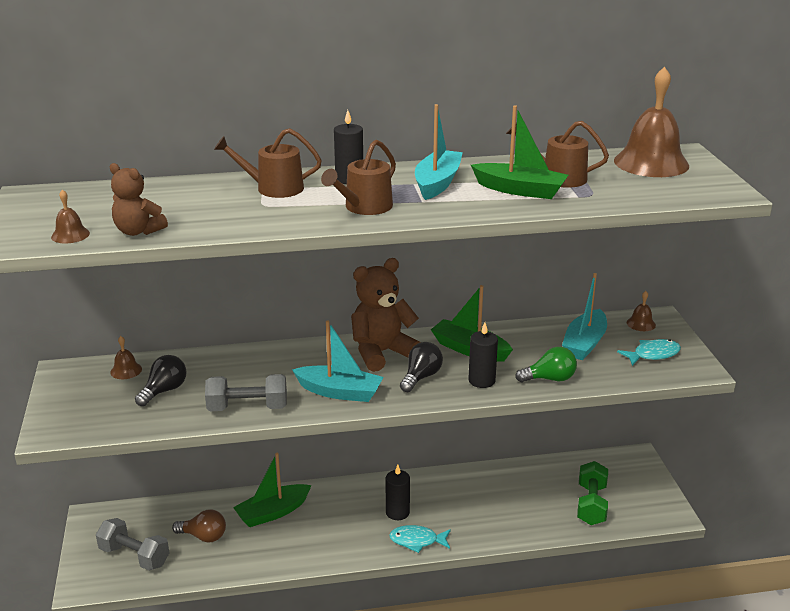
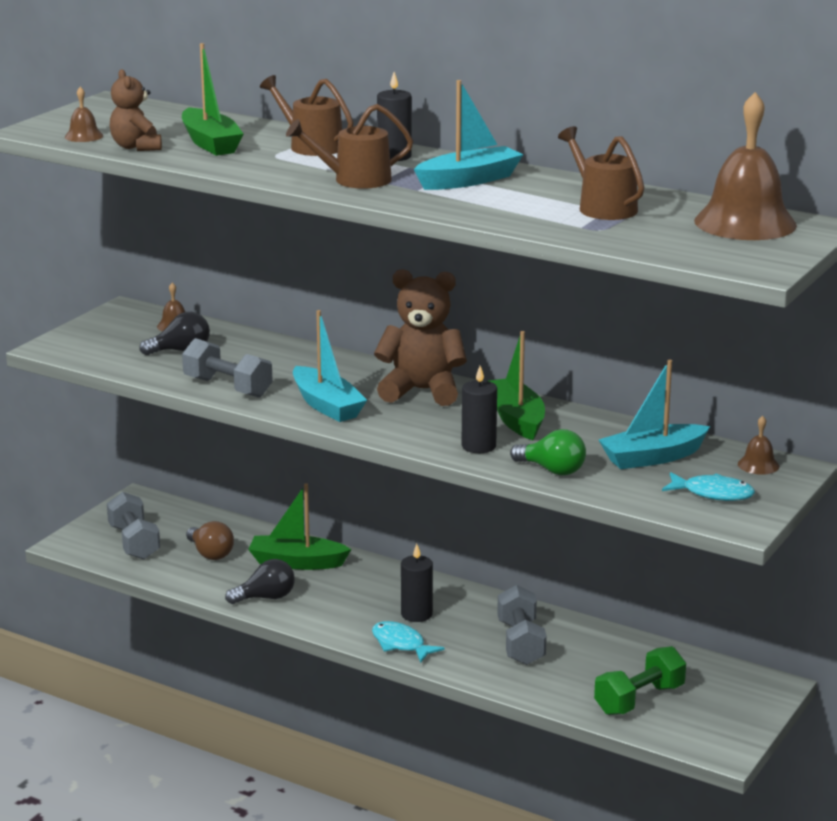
camera: 40 degrees right, 5 degrees down
black light bulb [400,342,443,392] -> black light bulb moved to [225,559,295,604]
green boat [471,105,568,199] -> green boat moved to [182,43,243,156]
none -> grey dumbbell [497,585,547,665]

